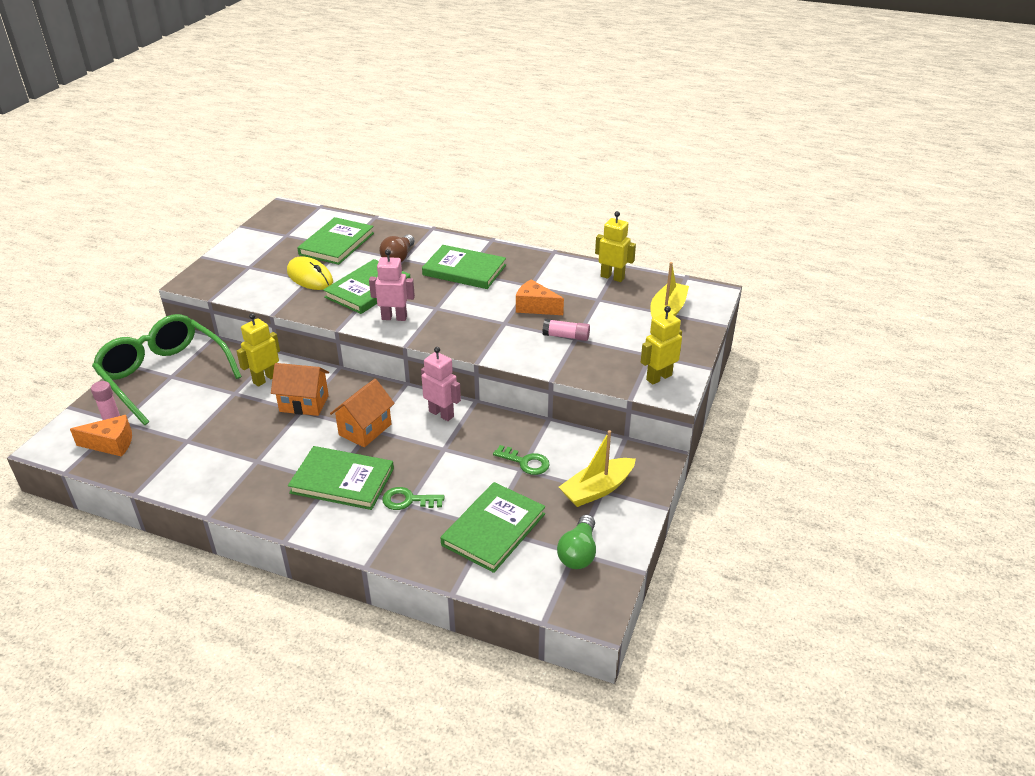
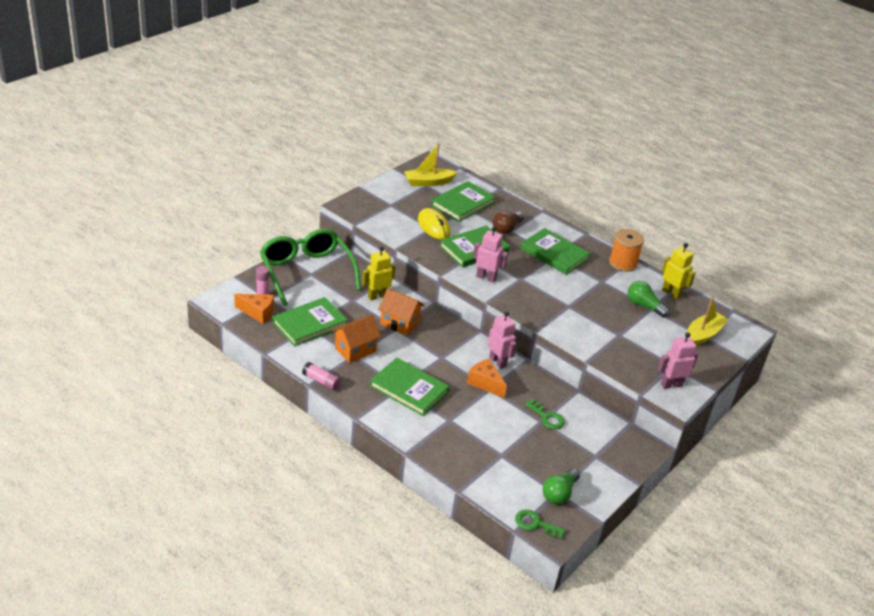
camera: 15 degrees right, 0 degrees up
orange house [330,379,395,447] -> orange house moved to [332,314,381,363]
green key [382,487,444,510] -> green key moved to [515,510,566,539]
green book [441,482,545,573] -> green book moved to [272,297,348,346]
orange cheese [516,279,564,315] -> orange cheese moved to [467,359,507,398]
pink glue stick [542,319,590,341] -> pink glue stick moved to [302,362,341,390]
yellow boat [559,430,636,507] -> yellow boat moved to [404,143,458,186]
yellow robot [641,306,682,385] -> pink robot [658,332,698,389]
none -> orange spool [609,229,644,272]
none -> green light bulb [628,281,669,318]

